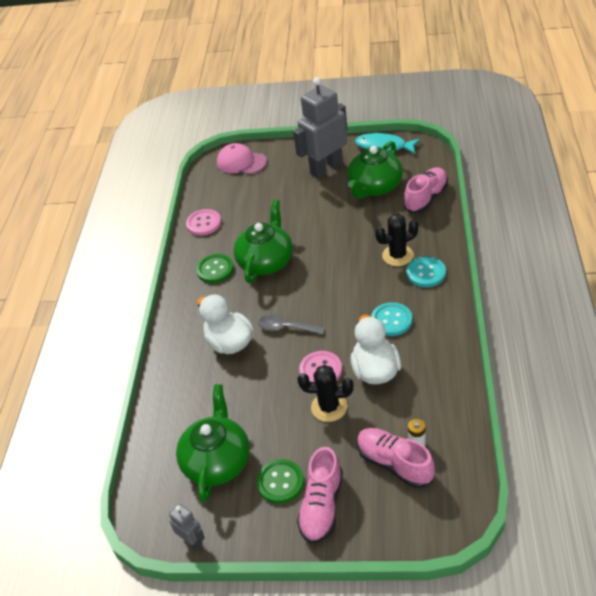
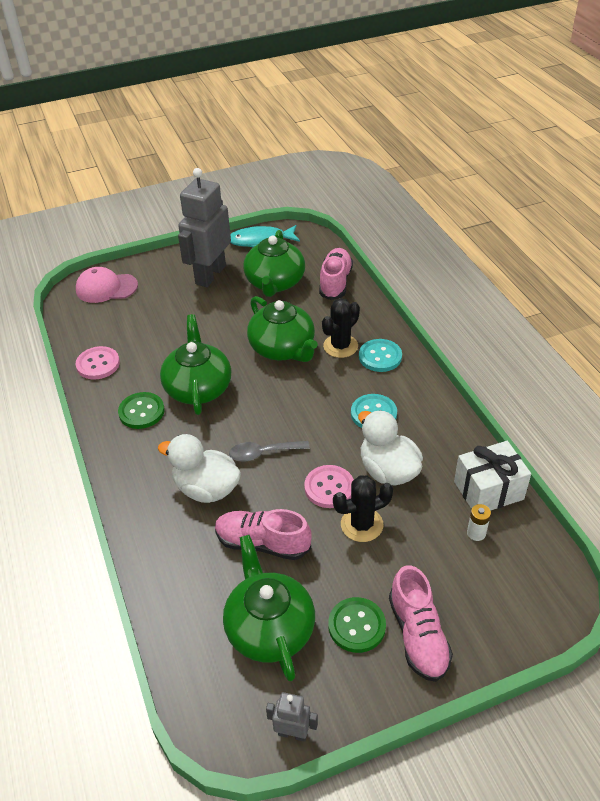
camera: 30 degrees left, 0 degrees up
pink shoe [357,428,435,488] -> pink shoe moved to [215,509,311,560]
none -> green teapot [247,296,318,362]
none -> white gift [454,441,531,511]

